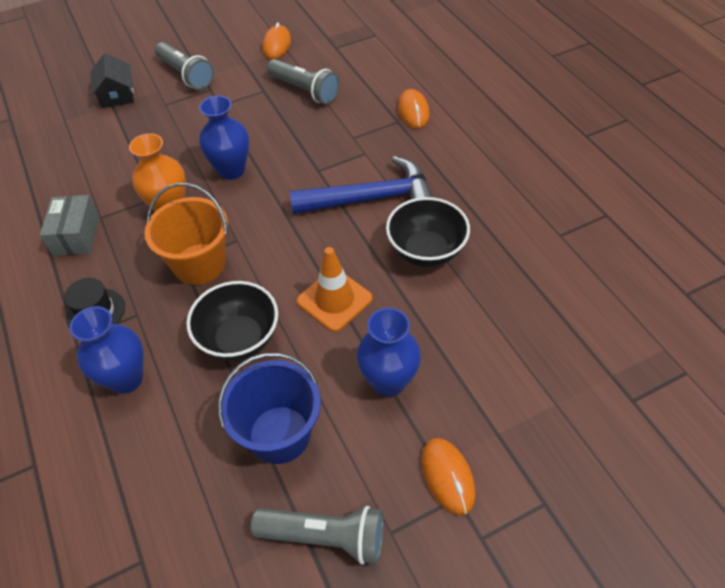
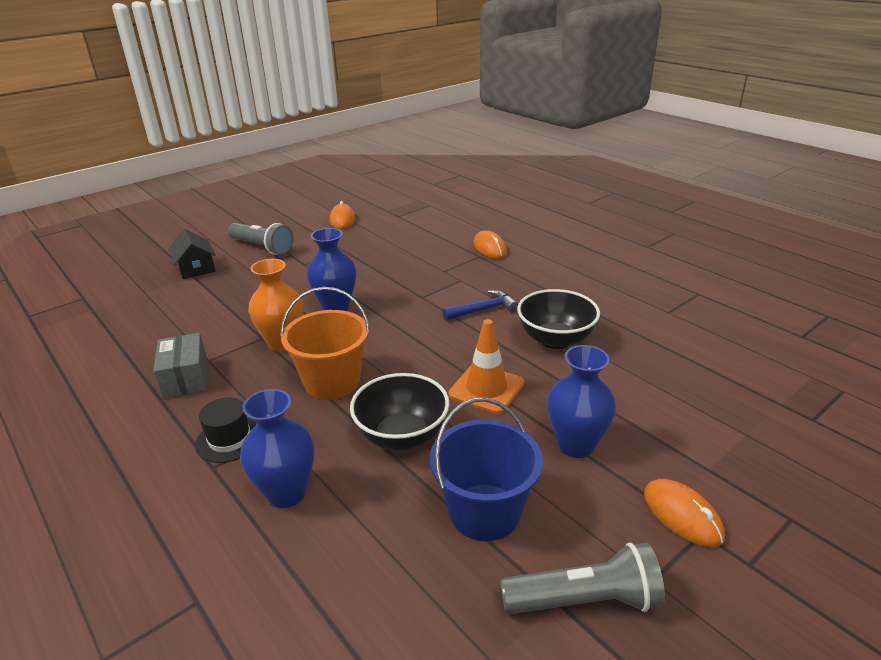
camera: 15 degrees left, 20 degrees down
grey flashlight [267,59,340,104] -> none
blue hammer [290,156,433,214] -> blue hammer [442,290,518,320], size x0.54

